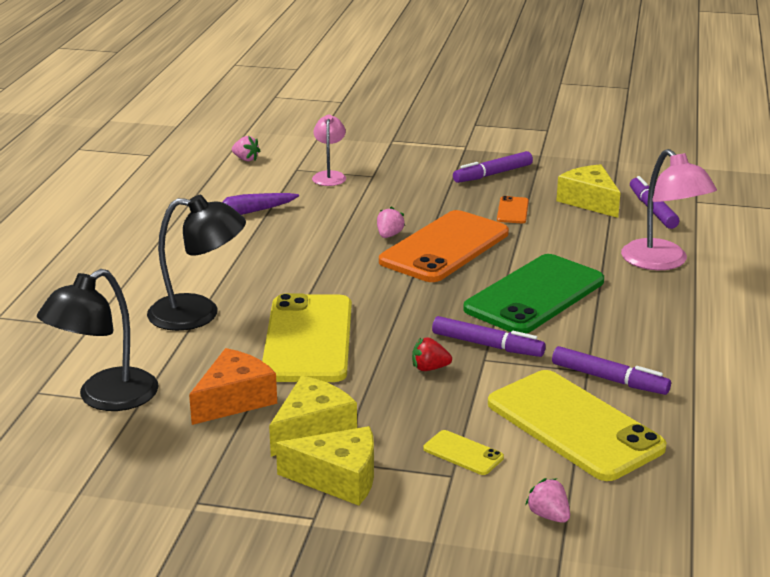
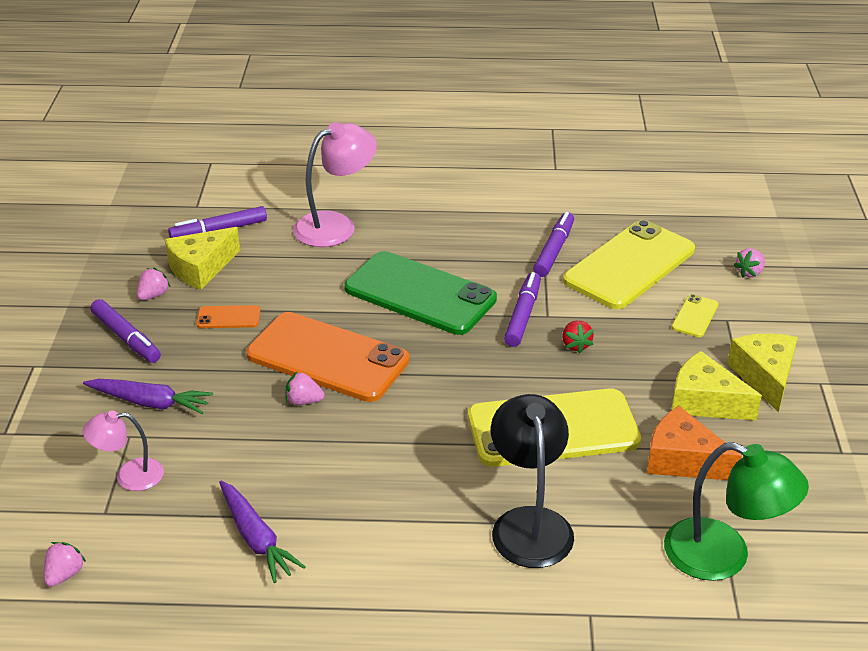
camera: 100 degrees left, 10 degrees up
black lamp [37,269,159,411] -> green lamp [664,442,809,581]
none -> purple carrot [83,379,213,414]
none -> pink strawberry [137,268,171,300]

